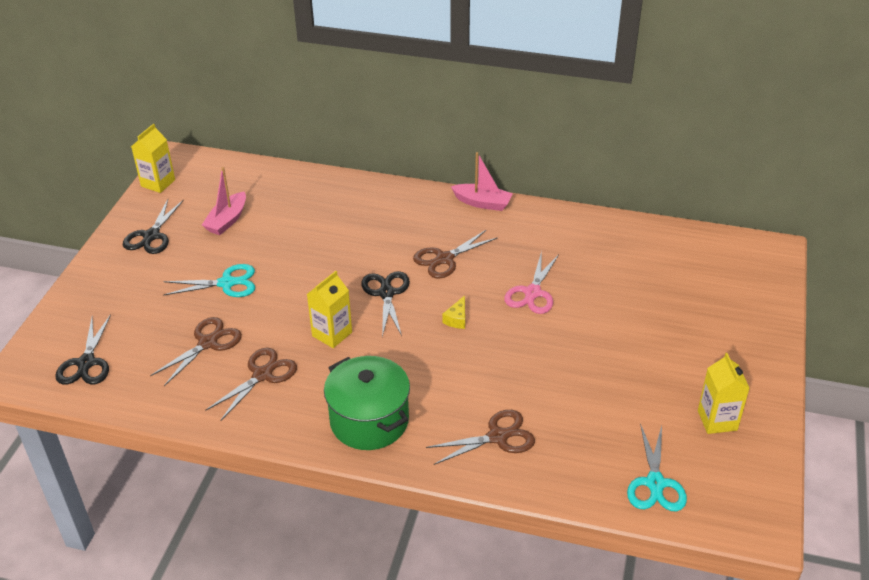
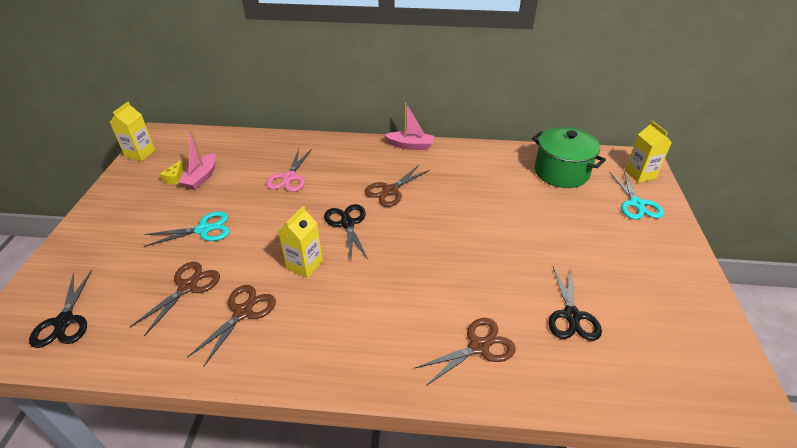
camera: 10 degrees left, 0 degrees up
black scissors [123,199,184,254] -> black scissors moved to [548,267,602,341]
green pot [324,356,410,450] -> green pot moved to [532,127,606,188]
yellow cheese [442,295,465,329] -> yellow cheese moved to [160,160,184,184]
pink scissors [504,251,559,314] -> pink scissors moved to [266,149,312,192]
turquoise scissors [627,423,687,512] -> turquoise scissors moved to [609,171,664,220]
yellow carton [698,353,750,434] -> yellow carton moved to [625,121,672,183]

